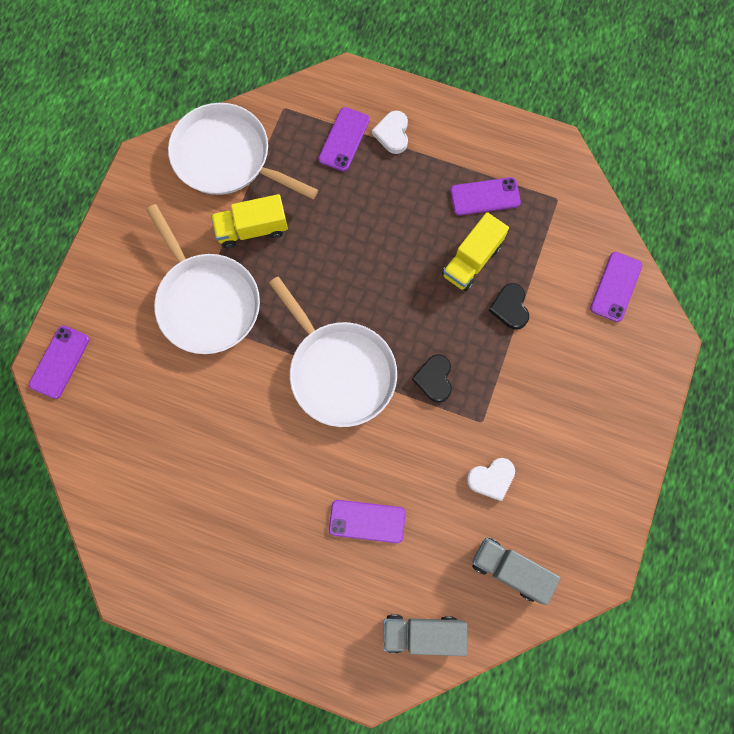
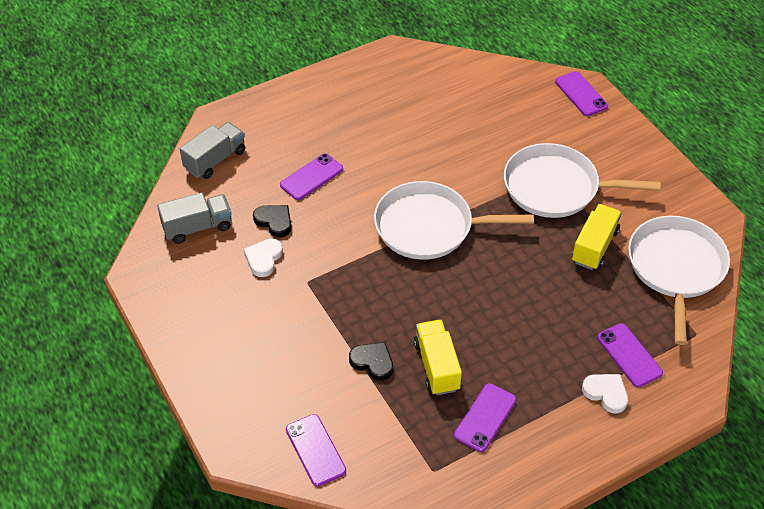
camera: 130 degrees right, 25 degrees down
white pan [168,103,318,199] -> white pan turned 60 degrees counterclockwise [628,216,730,345]
black heart [412,354,452,403] -> black heart moved to [253,205,291,238]

